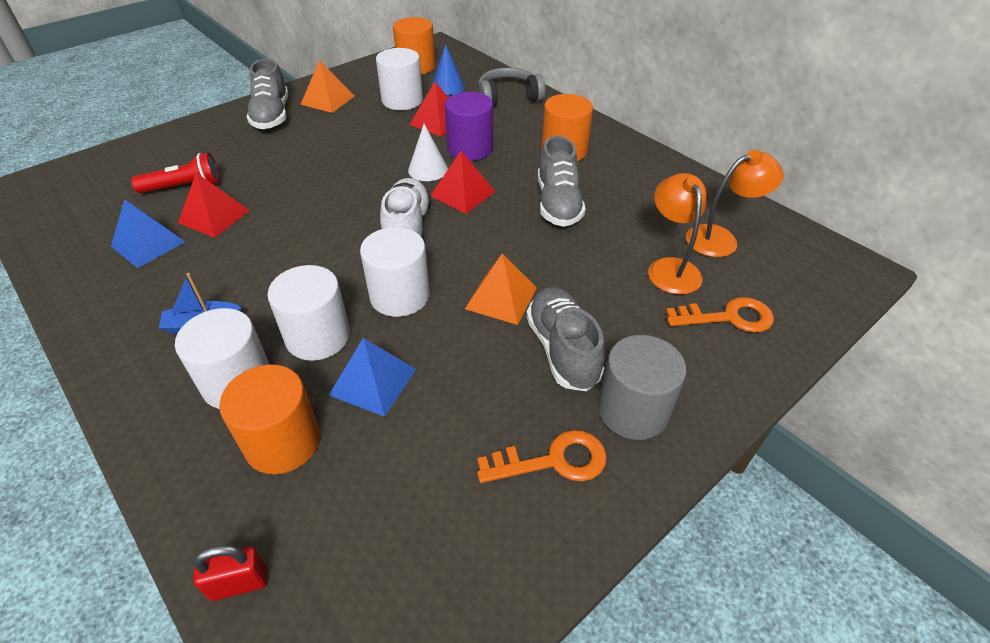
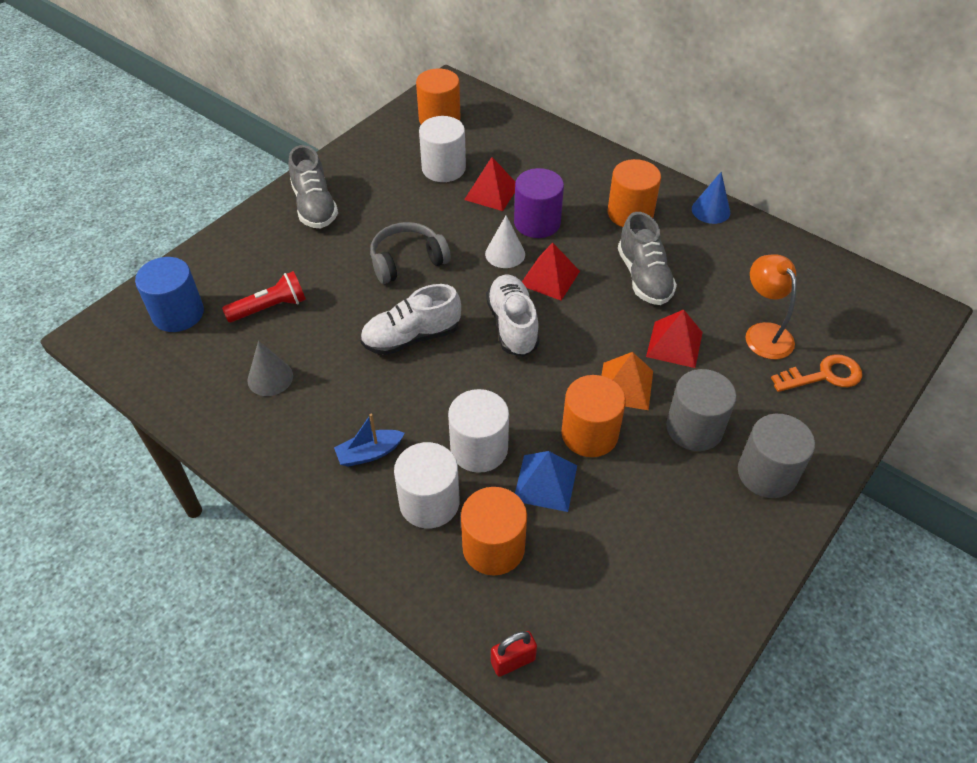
camera: 10 degrees left, 5 degrees up
blue pyramid [111,199,185,268] -> grey cone [248,341,293,396]
red pyramid [178,173,250,238] -> red pyramid moved to [646,309,703,368]
orange pyramid [300,60,354,113] -> none
white cylinder [360,227,430,317] -> none
blue cone [431,44,465,95] -> blue cone moved to [692,172,730,224]
orange key [477,430,607,483] -> none
grey headphones [478,67,545,107] -> grey headphones moved to [370,222,451,284]
grey shoe [526,287,605,391] -> grey cylinder [666,369,736,451]
orange lamp [686,150,784,257] -> none
none -> blue cylinder [135,257,204,332]
none -> white shoe [360,284,461,355]
none -> orange cylinder [561,375,626,457]

